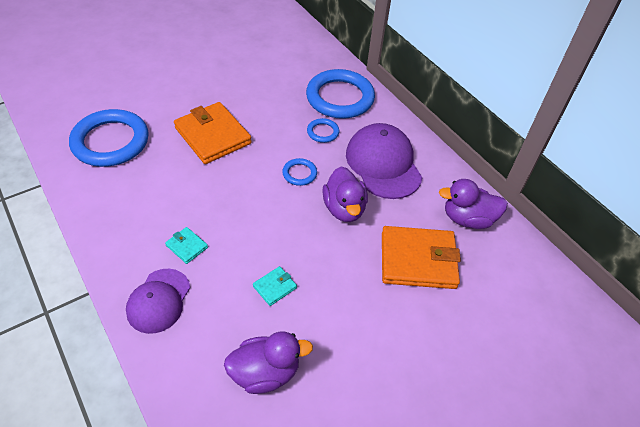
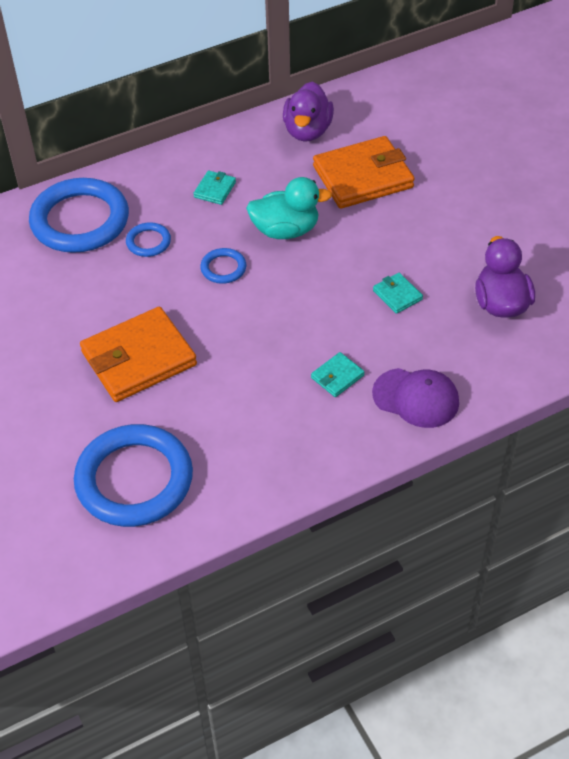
camera: 80 degrees left, 0 degrees up
purple duck [322,166,368,222] -> turquoise duck [246,177,332,239]
purple cap [346,123,423,199] -> turquoise wallet [193,170,236,205]
orange wallet [382,226,461,289] -> orange wallet turned 60 degrees clockwise [313,136,415,209]

